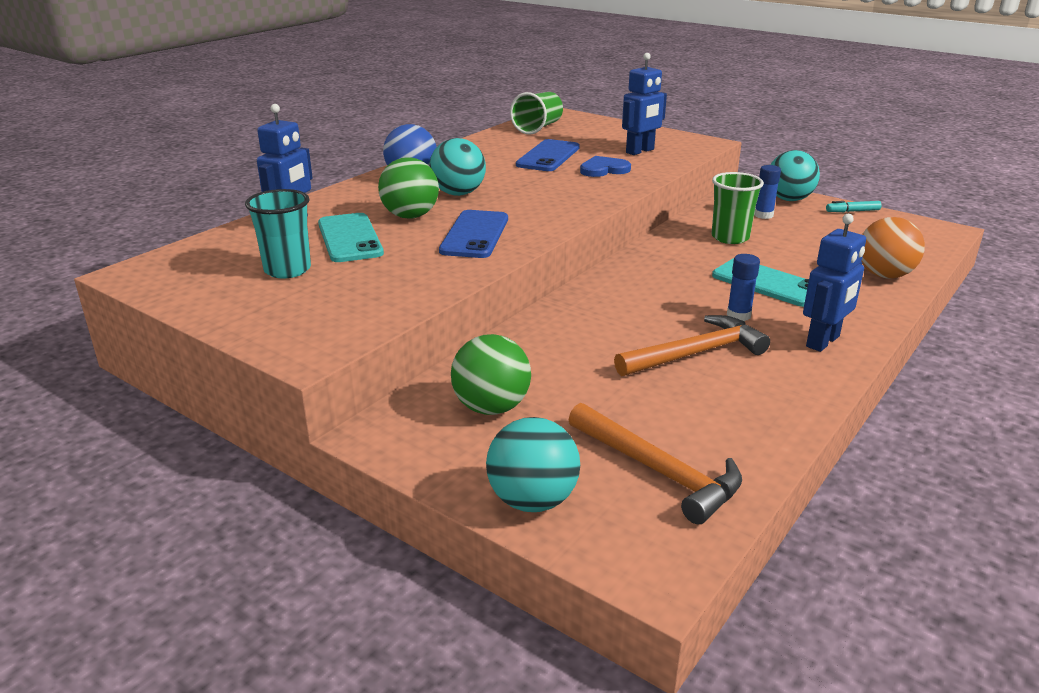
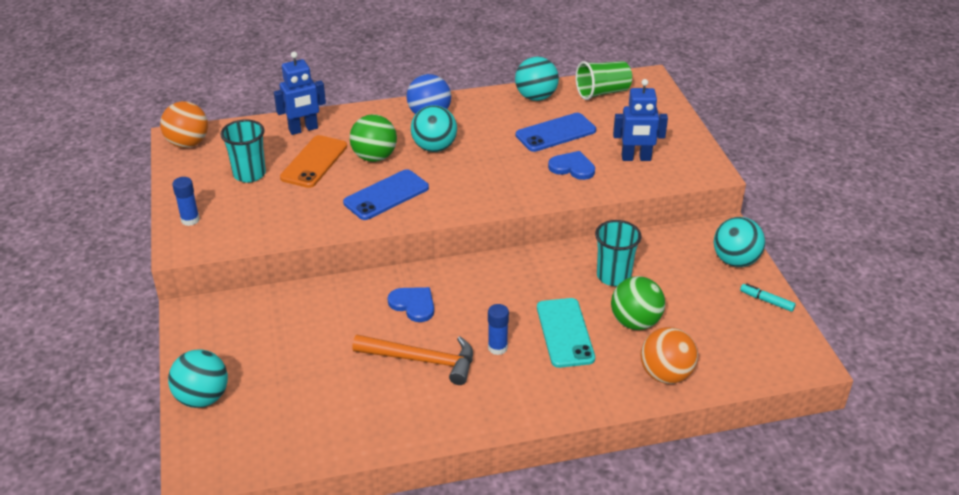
camera: 40 degrees right, 10 degrees up
turquoise phone [318,213,384,262] -> orange phone [280,135,347,188]
green ball [451,334,531,415] -> green ball moved to [611,276,665,330]
orange hammer [568,403,742,524] -> none
green cup [712,172,764,244] -> turquoise cup [595,220,642,286]
blue glue stick [754,165,781,219] -> blue glue stick moved to [172,177,200,226]
blue robot [803,214,866,352] -> none
none -> orange ball [160,101,208,148]
none -> blue heart [388,287,434,322]
none -> turquoise ball [515,57,559,101]

